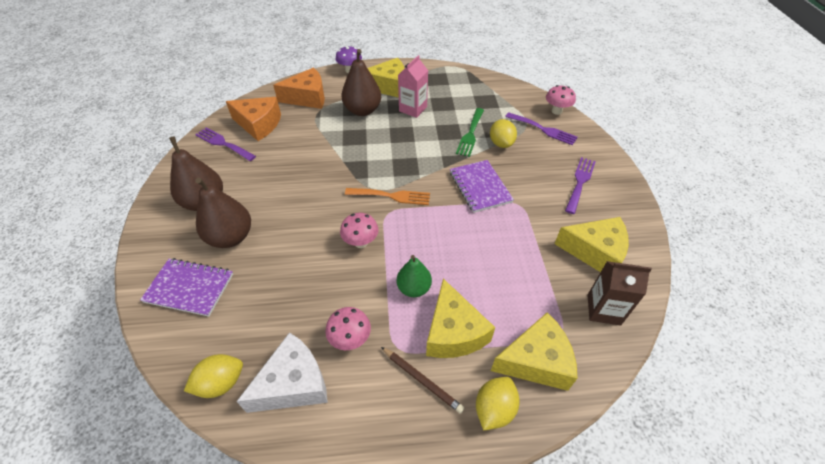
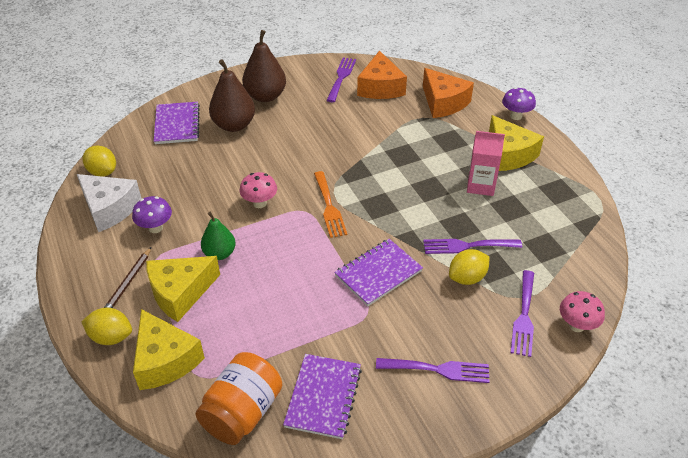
camera: 70 degrees right, 5 degrees down
pink mushroom [325,307,371,350] -> purple mushroom [132,196,172,233]
brown pear [341,49,381,116] -> none
green fork [456,108,484,157] -> purple fork [423,239,522,254]
yellow cheese [554,217,629,272] -> purple notebook [283,354,362,439]
brown carton [588,261,652,325] -> orange jar [196,352,282,445]

